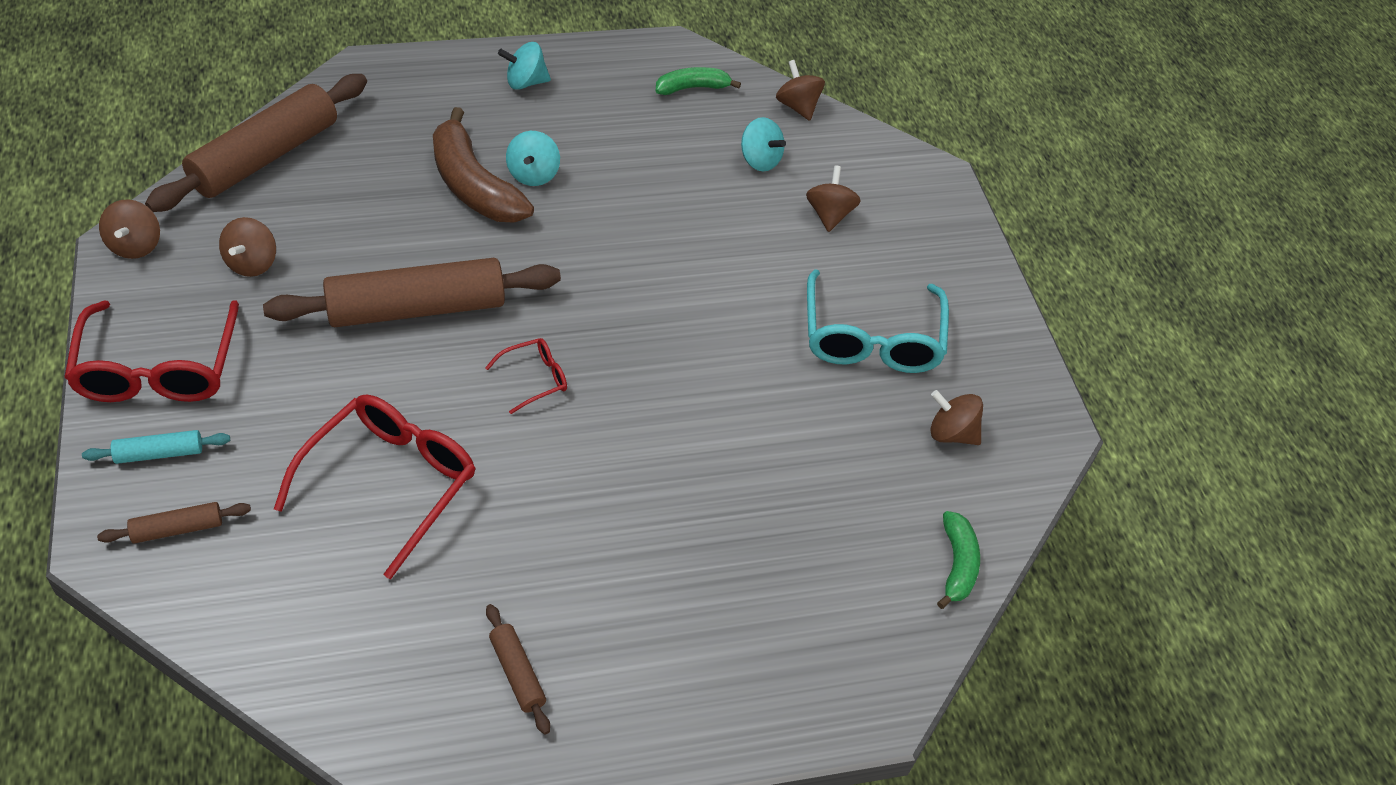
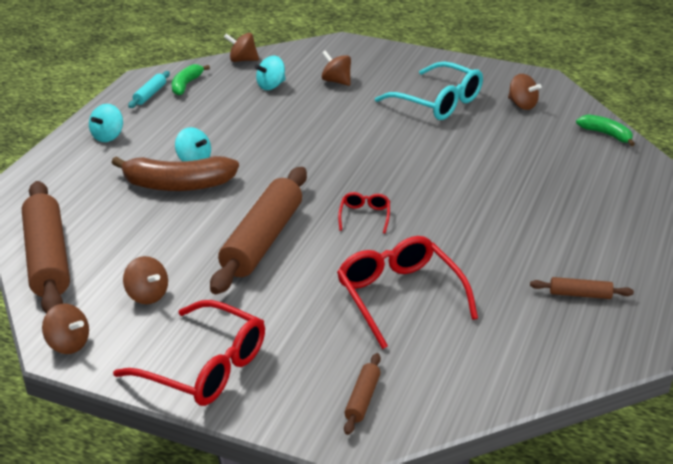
camera: 50 degrees left, 15 degrees down
turquoise rolling pin [82,430,230,464] -> turquoise rolling pin moved to [128,71,170,108]
turquoise spinning top [741,117,786,171] -> turquoise spinning top turned 150 degrees clockwise [255,56,286,90]
brown spinning top [930,390,983,445] -> brown spinning top turned 105 degrees counterclockwise [508,74,542,110]

